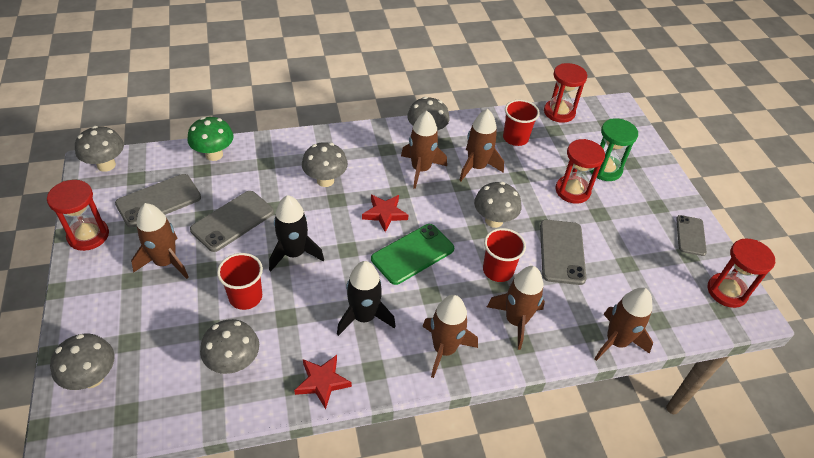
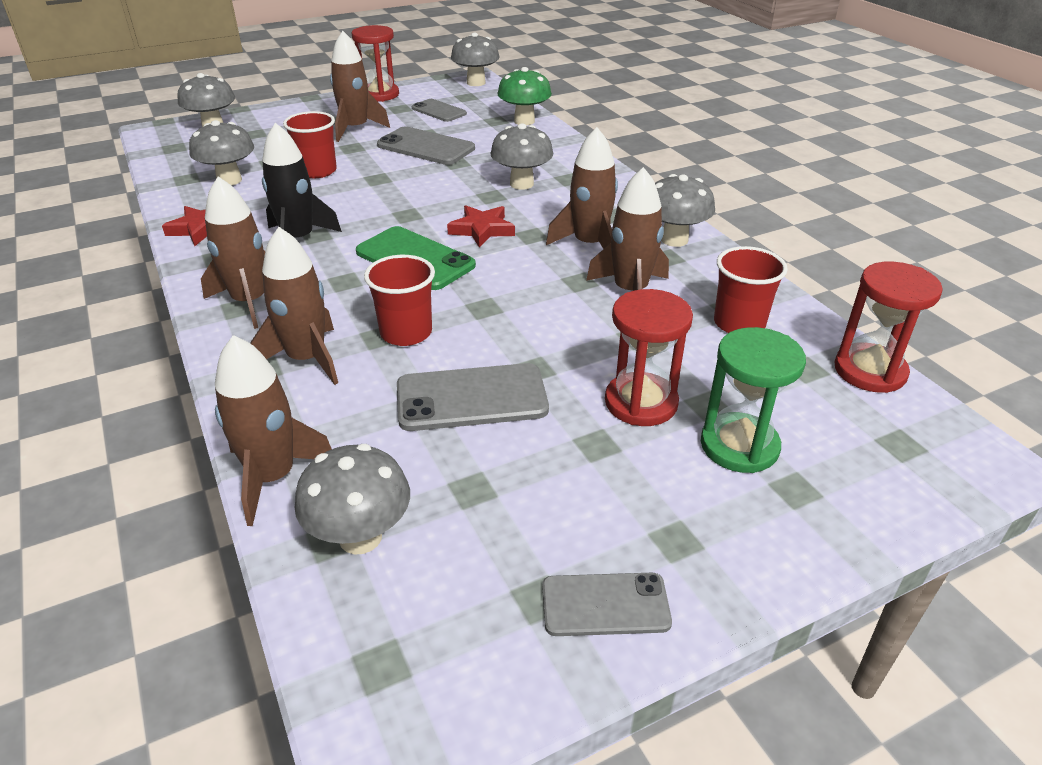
camera: 80 degrees right, 10 degrees down
grey phone [115,174,201,228] -> grey phone [412,99,467,122], size x0.65
black rocket [269,195,324,271] -> none
grey mushroom [474,182,522,228] -> grey mushroom moved to [294,444,410,554]
red hourglass [708,238,775,308] -> none

